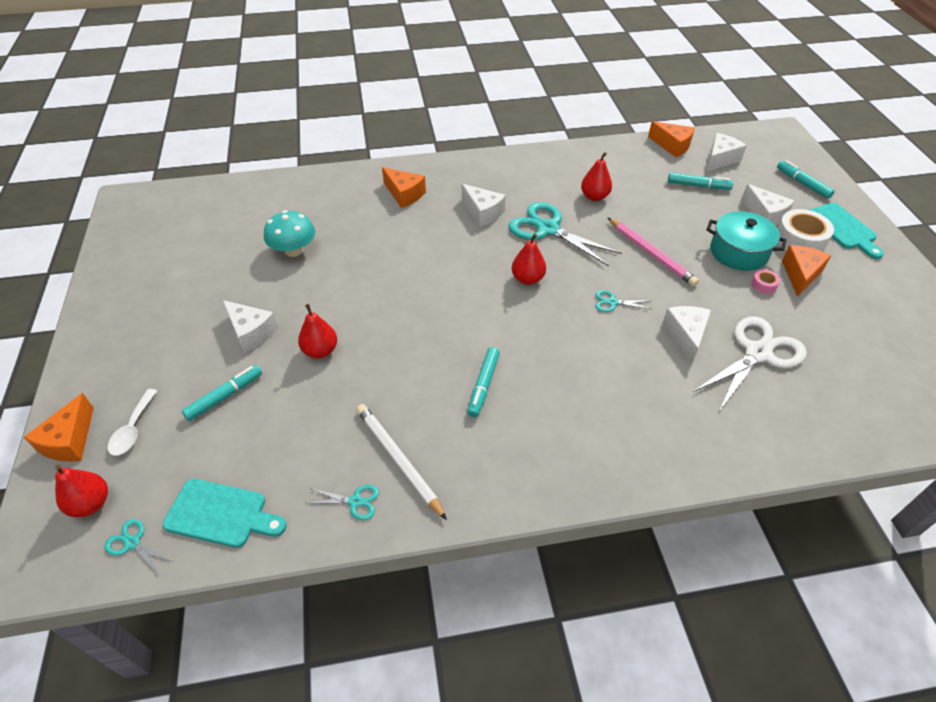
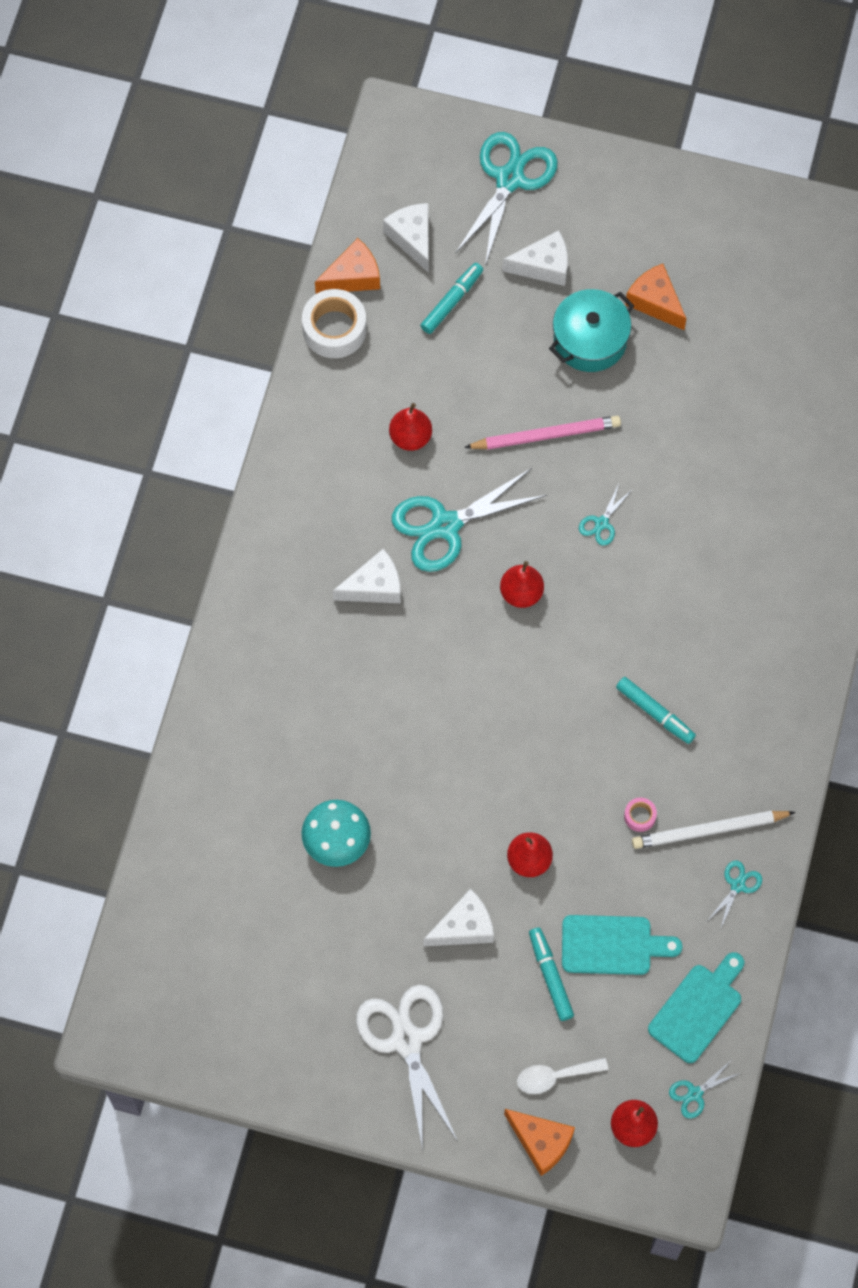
camera: 65 degrees left, 20 degrees up
white spoon [108,389,157,456] -> white spoon turned 135 degrees clockwise [517,1058,608,1094]
orange cheese [382,167,426,208] -> none
white cheese [662,306,711,364] -> none
white scissors [693,316,807,411] -> white scissors moved to [356,985,457,1150]
pink tape [751,269,780,294] -> pink tape moved to [624,798,657,832]
turquoise marker [777,160,835,199] -> turquoise scissors [455,132,558,266]
white tape [777,209,834,252] -> white tape moved to [302,289,367,358]
turquoise cutting board [810,203,884,259] -> turquoise cutting board moved to [562,915,683,975]

